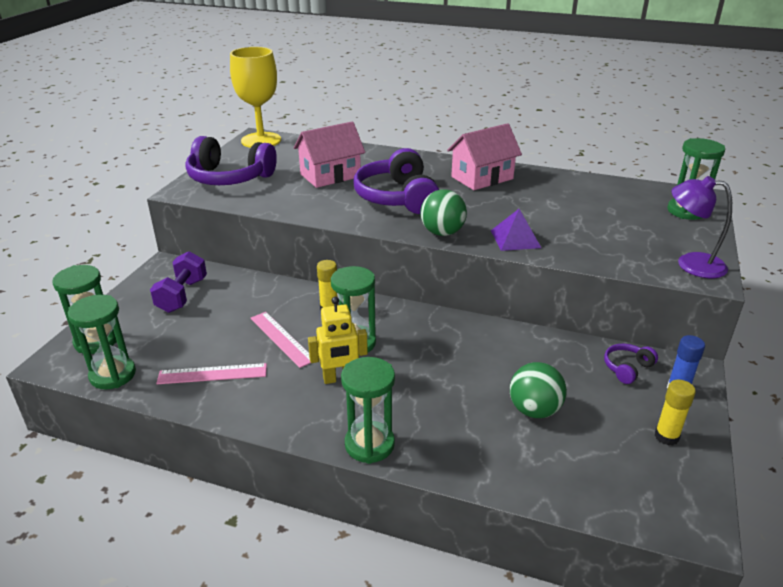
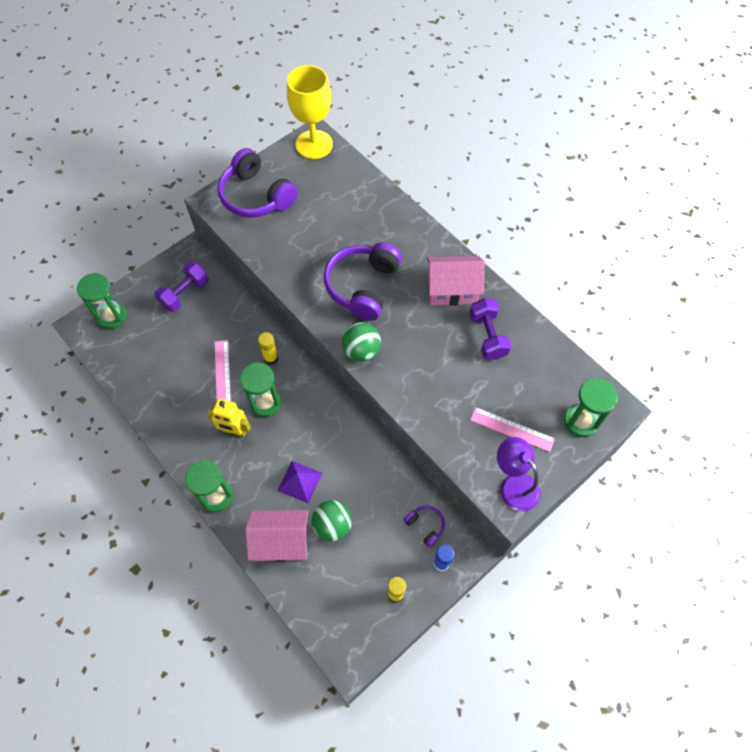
camera: 30 degrees right, 30 degrees up
green hourglass [68,295,136,389] -> none
pink ruler [156,363,267,384] -> pink ruler moved to [470,407,555,452]
pink house [294,121,365,188] -> pink house moved to [245,510,309,562]
purple pyramid [491,209,541,251] -> purple pyramid moved to [277,461,322,503]
purple headphones [604,344,658,384] -> purple headphones turned 60 degrees clockwise [404,505,445,547]
none -> purple dumbbell [470,298,512,360]

